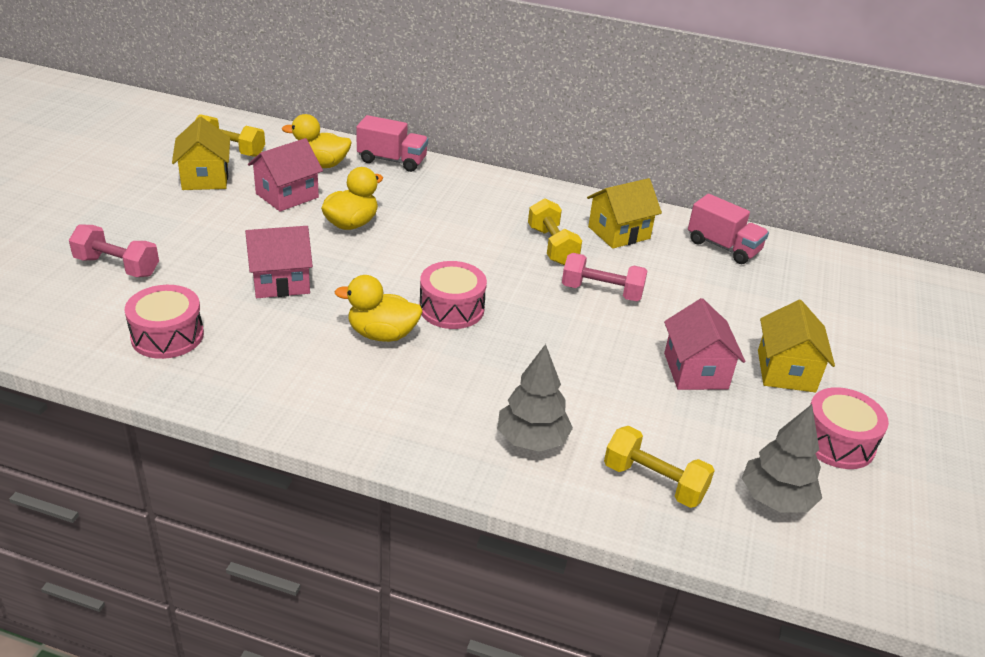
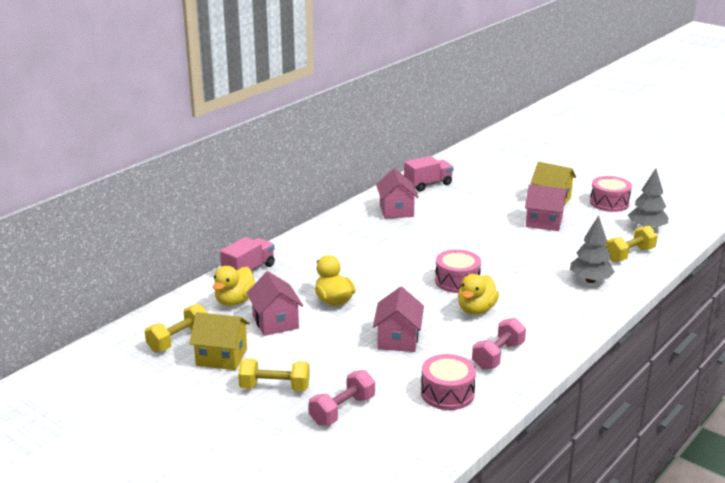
camera: 65 degrees left, 10 degrees down
yellow dumbbell [528,198,582,265] -> yellow dumbbell moved to [238,359,310,391]
pink dumbbell [562,253,647,301] -> pink dumbbell moved to [472,318,526,370]
yellow house [587,178,662,249] -> pink house [376,169,419,219]

